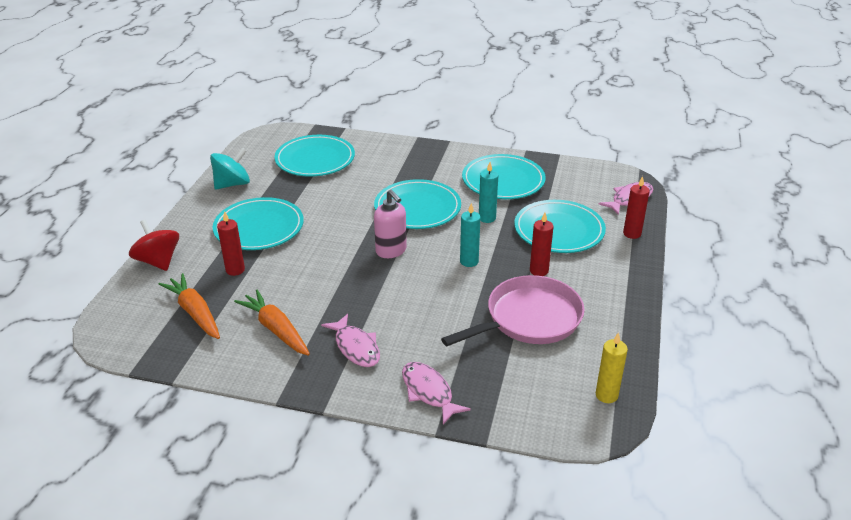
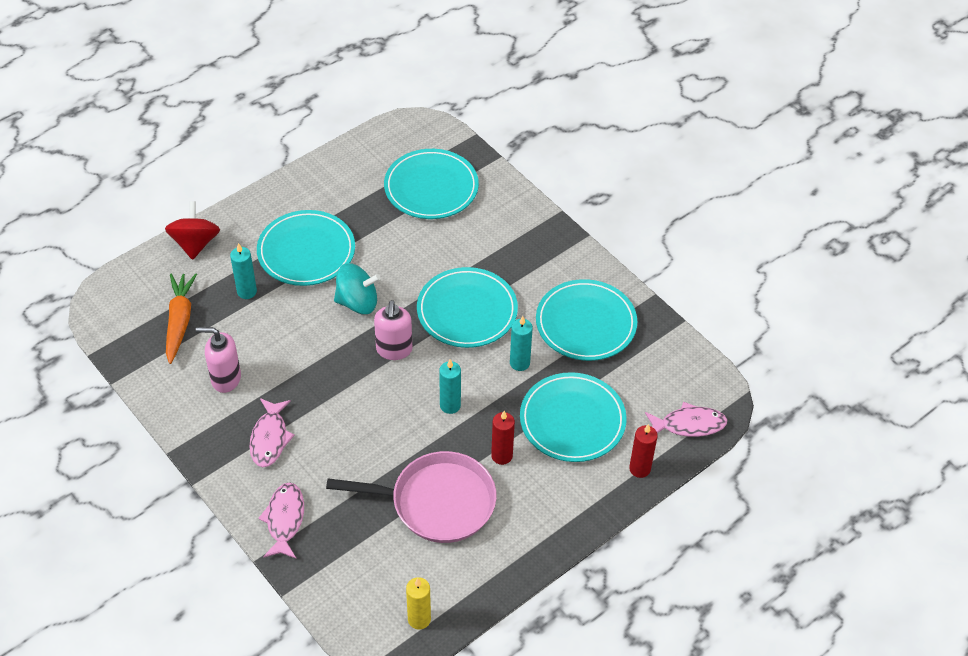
camera: 35 degrees right, 15 degrees up
turquoise spinning top [210,148,250,190] -> turquoise spinning top moved to [334,263,380,314]
red candle [217,211,245,276] -> turquoise candle [230,243,257,299]
orange carrot [234,289,310,356] -> pink soap dispenser [196,327,241,393]

